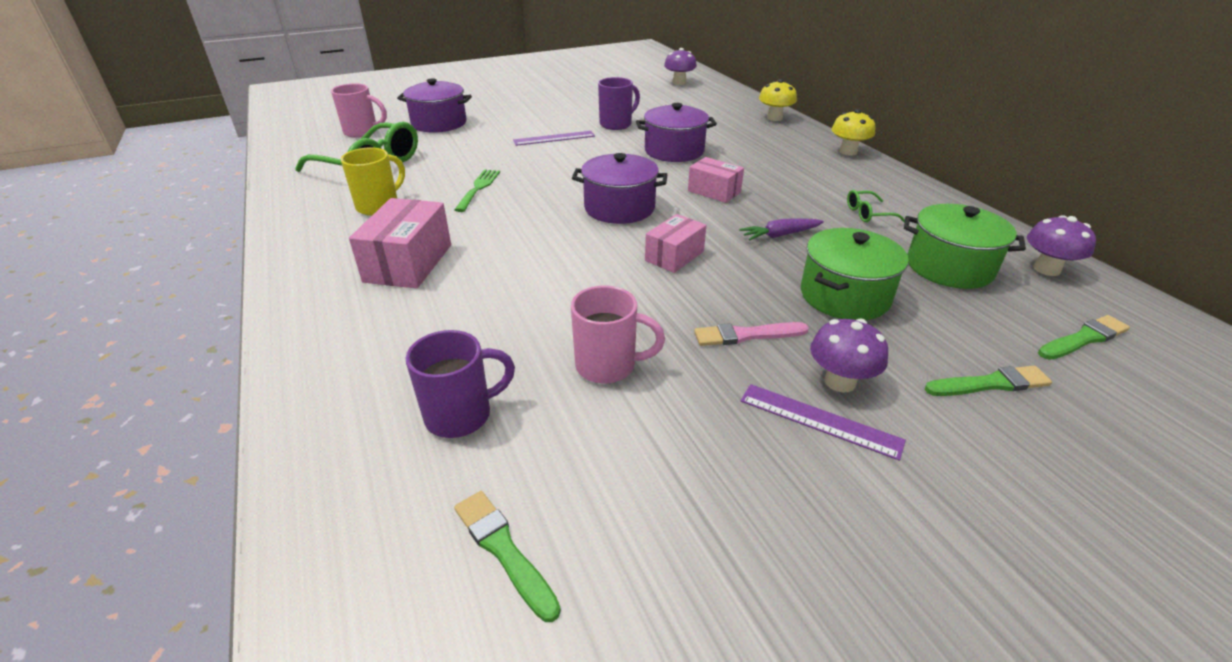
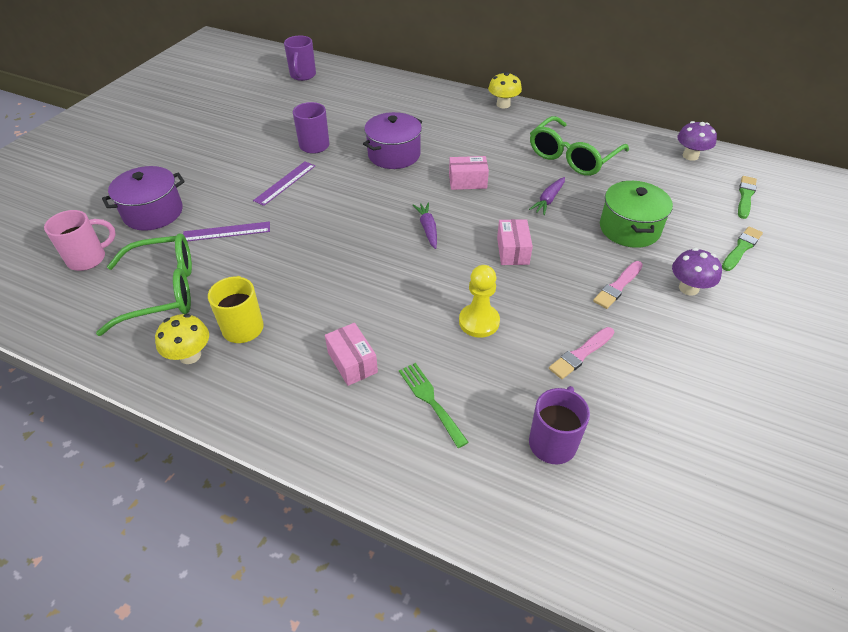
camera: 40 degrees left, 10 degrees up
pink box [349,198,451,289] -> pink box [325,323,378,386], size x0.64
green fork [454,170,500,212] -> green fork moved to [399,363,469,448]
green brush [454,491,561,622] -> none
pink mug [571,286,665,384] -> pink brush [549,327,614,379]
purple pot [572,153,668,224] -> purple carrot [413,202,437,249]
purple mushroom [664,48,697,85] -> purple mug [284,36,316,81]
purple ruler [741,384,906,461] -> purple ruler moved to [183,222,270,241]
yellow mushroom [759,79,797,121] -> yellow mushroom moved to [155,314,209,364]
green glasses [847,190,905,222] -> green glasses [530,116,629,176], size x2.24
green pot [904,204,1026,289] -> none
none -> yellow pawn [459,265,500,338]

